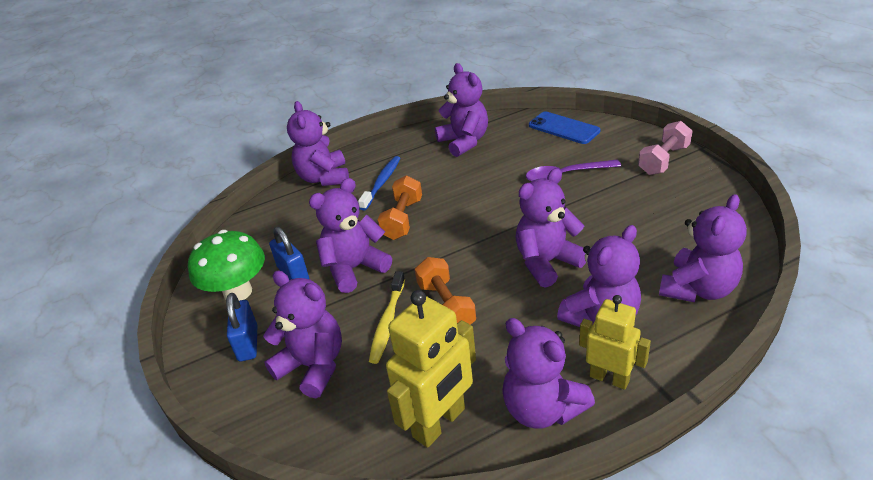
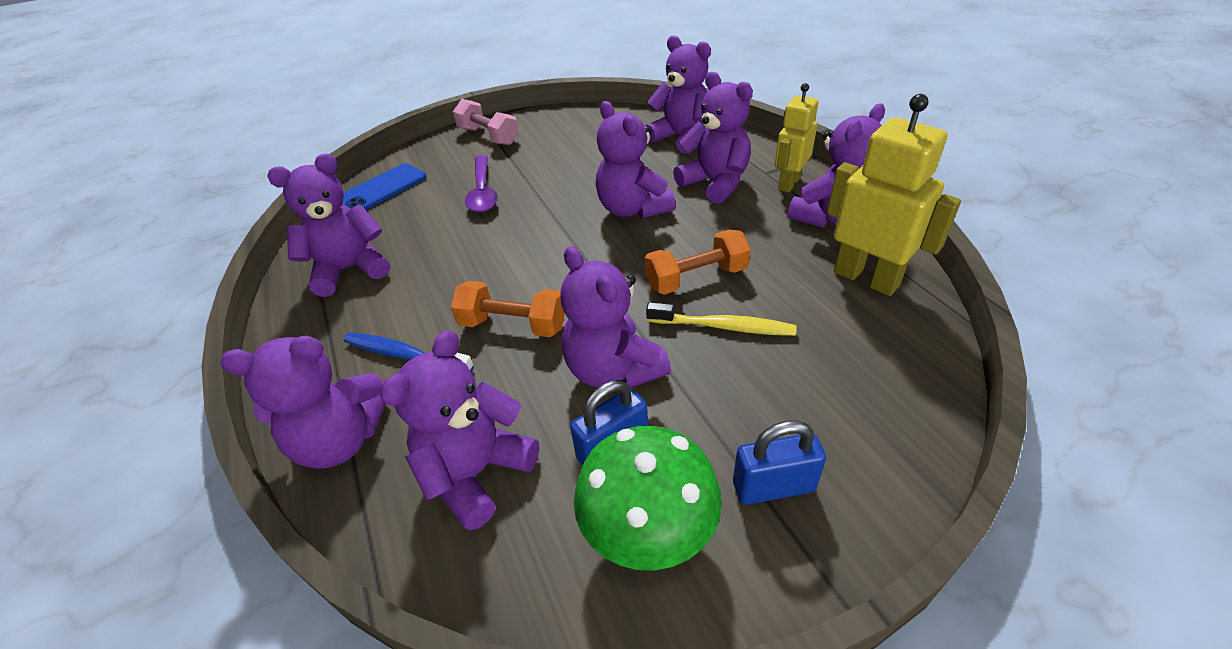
camera: 90 degrees left, 5 degrees up
purple teddy bear [263,270,342,398] -> purple teddy bear moved to [380,330,539,531]

